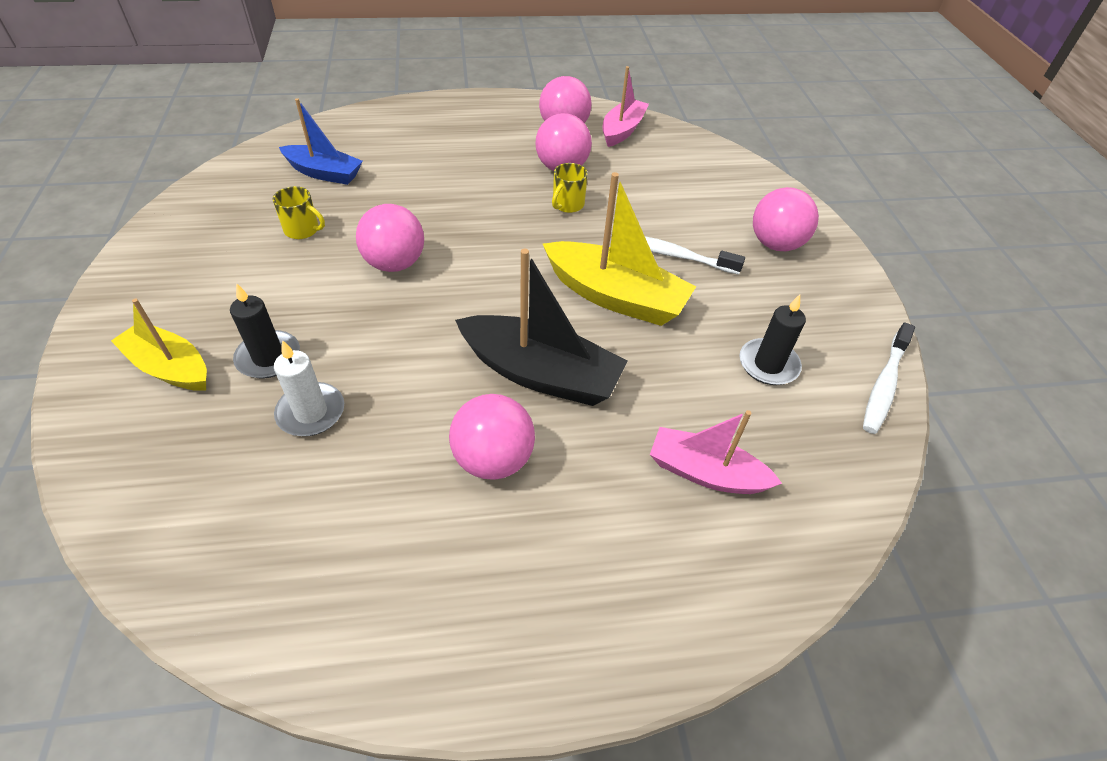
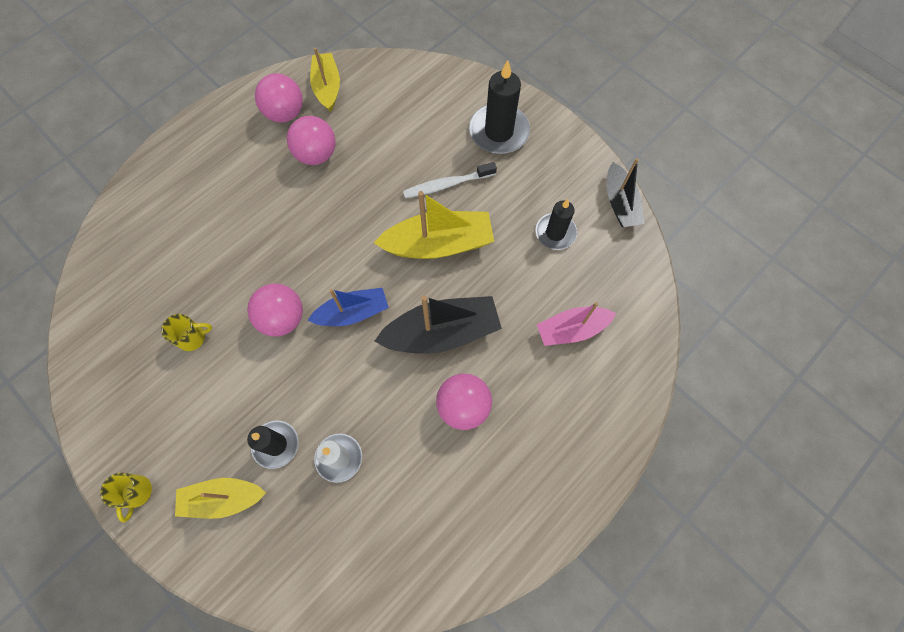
camera: 35 degrees left, 20 degrees up
blue boat [279,98,363,185] -> blue boat moved to [308,288,389,326]
yellow mug [552,163,588,213] -> yellow mug moved to [100,473,152,522]
pink boat [602,66,649,147] -> yellow boat [310,48,340,112]
pink ball [753,187,819,251] -> black candle [469,60,530,154]
white toothbrush [863,322,915,434] -> black boat [607,158,645,227]

